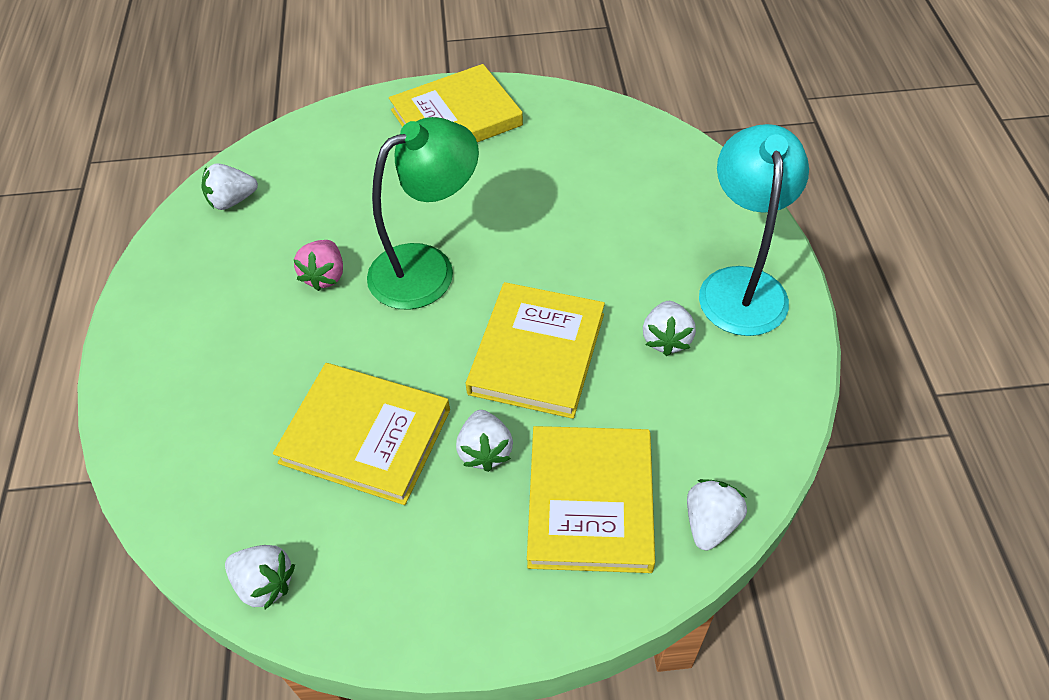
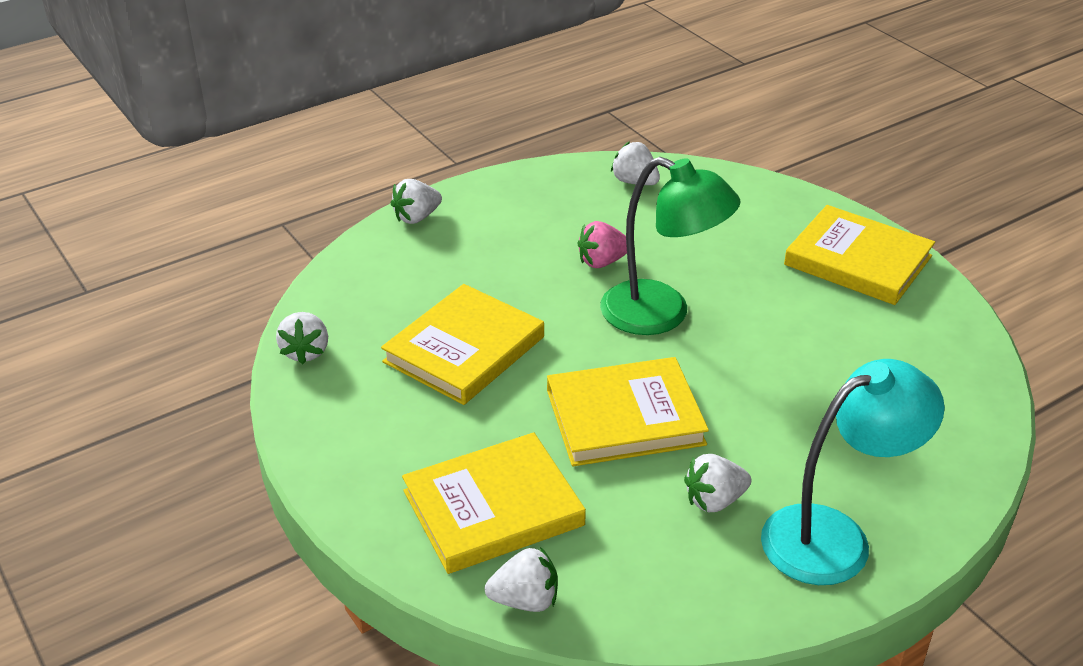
camera: 60 degrees right, 15 degrees down
yellow book [273,363,450,505] -> yellow book turned 45 degrees clockwise [381,284,544,405]
white strawberry [456,410,513,472] -> white strawberry moved to [391,179,442,224]

